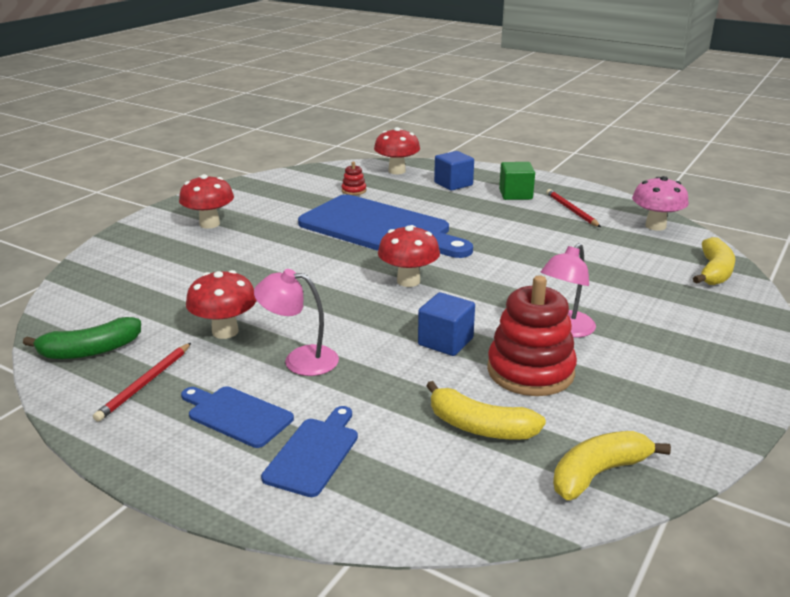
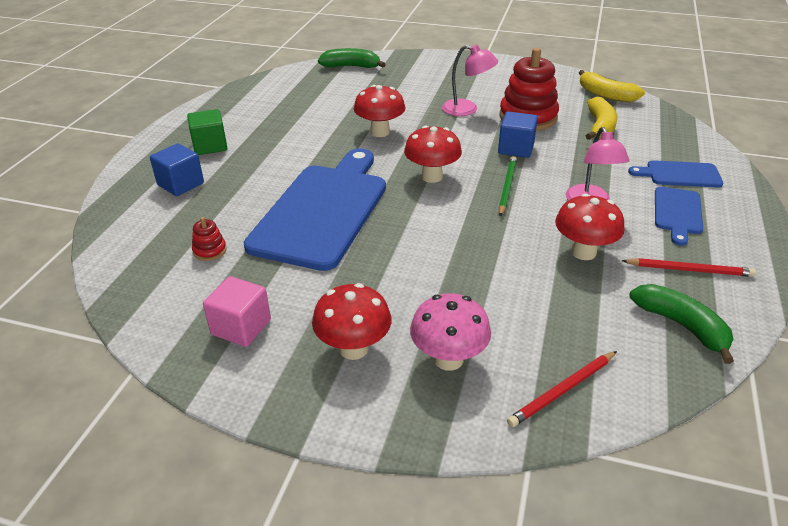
camera: 105 degrees left, 10 degrees up
red mushroom [374,127,420,174] -> red mushroom moved to [354,85,405,137]
red pencil [546,189,601,227] -> red pencil moved to [507,351,617,427]
pink mushroom [632,176,689,231] -> pink mushroom moved to [410,293,491,371]
yellow banana [693,237,735,285] -> green banana [318,48,386,68]
none -> pink cube [203,276,271,347]
none -> green pencil [499,156,517,217]

